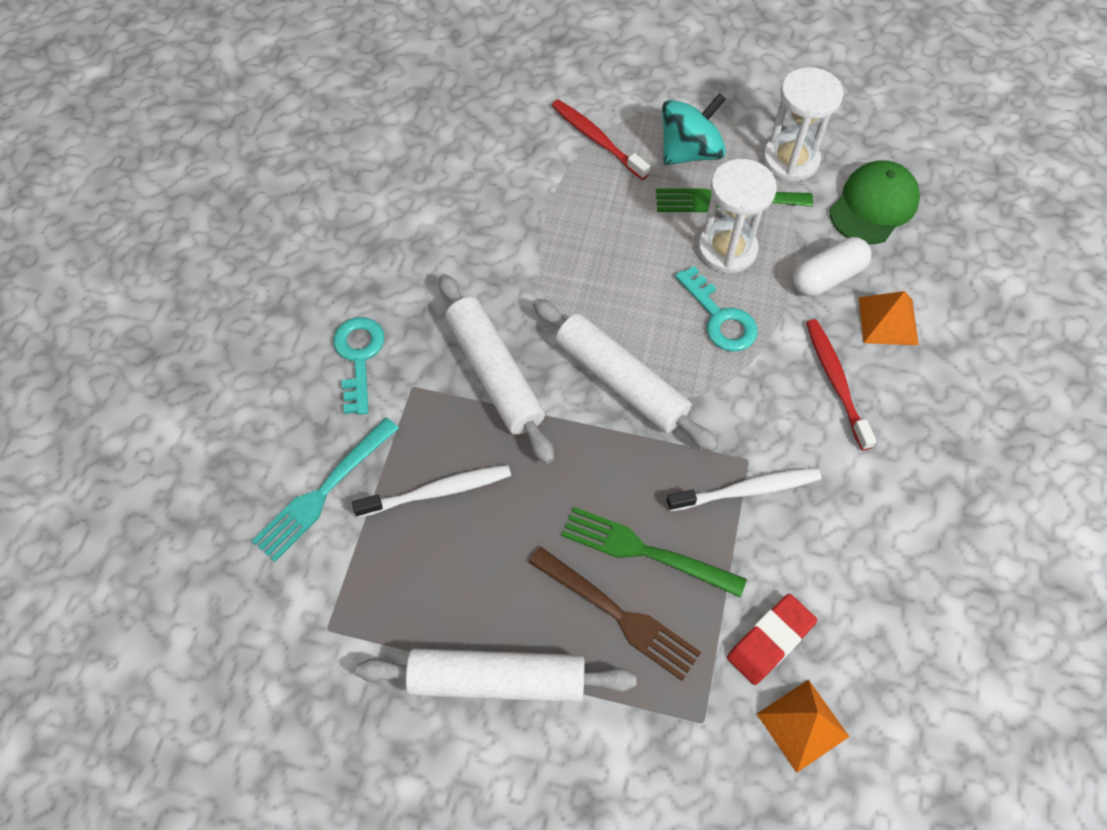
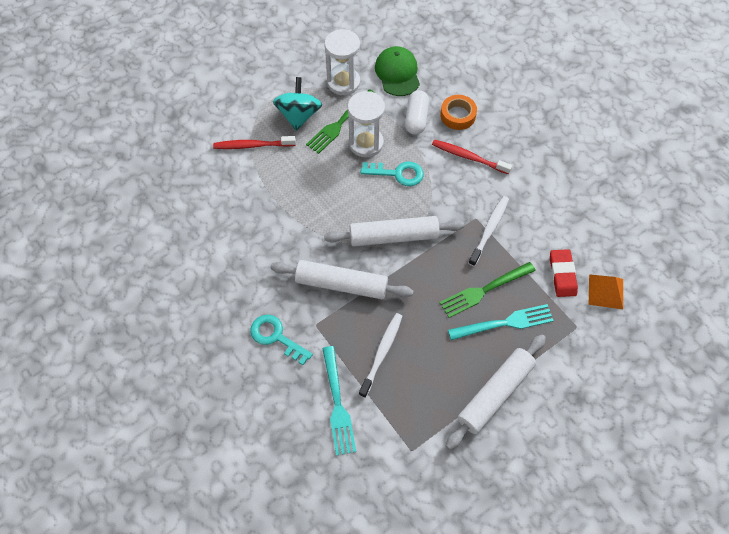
camera: 50 degrees left, 0 degrees up
brown fork [529,547,701,681] -> turquoise fork [448,304,554,340]
orange pyramid [859,291,919,345] -> orange tape [440,95,477,130]

